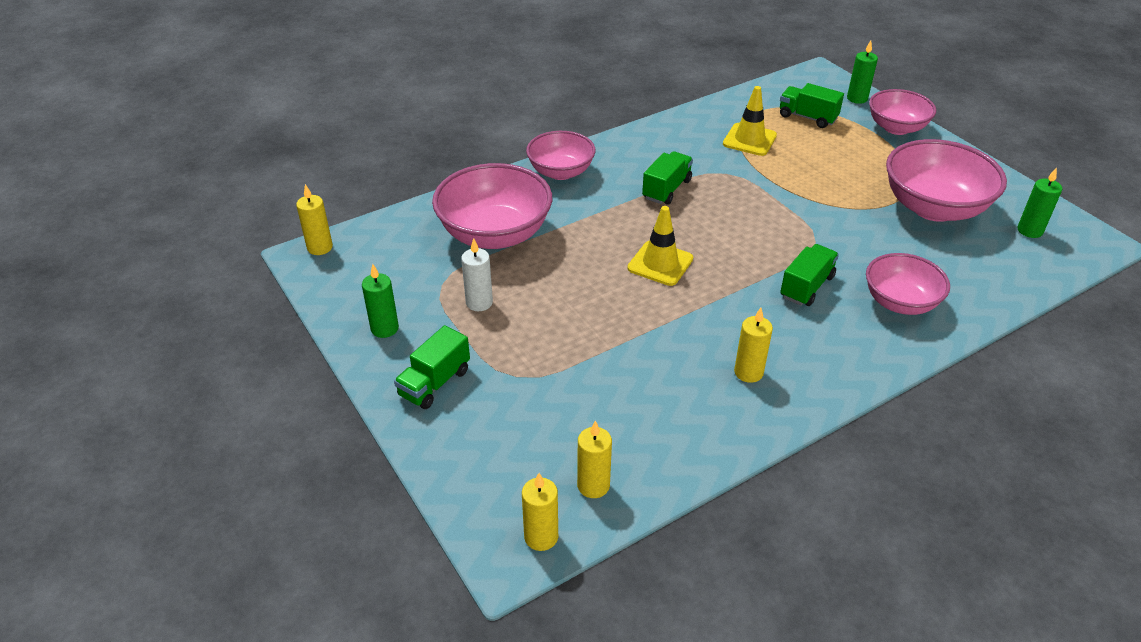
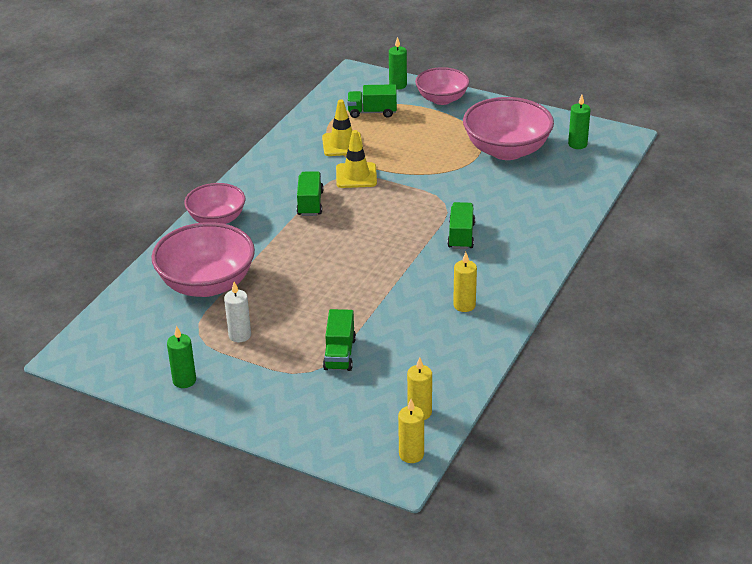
camera: 30 degrees left, 5 degrees down
yellow candle [296,184,333,255] -> none
green truck [394,325,470,409] -> green truck moved to [323,309,356,371]
yellow traffic cone [628,206,693,286] -> yellow traffic cone moved to [336,130,377,188]
pink bowl [866,253,950,315] -> none

